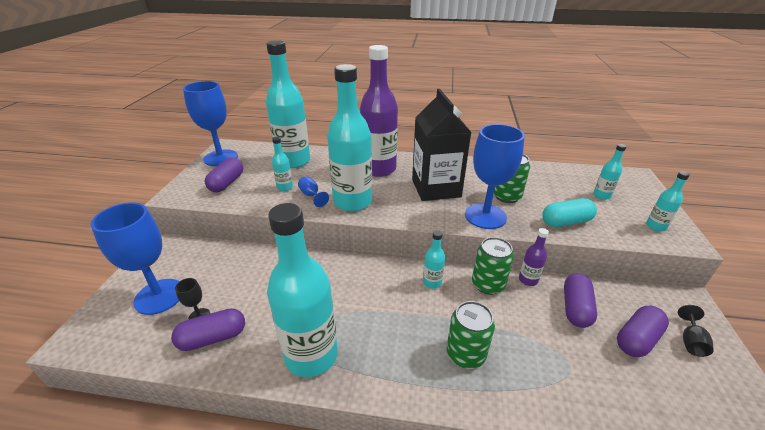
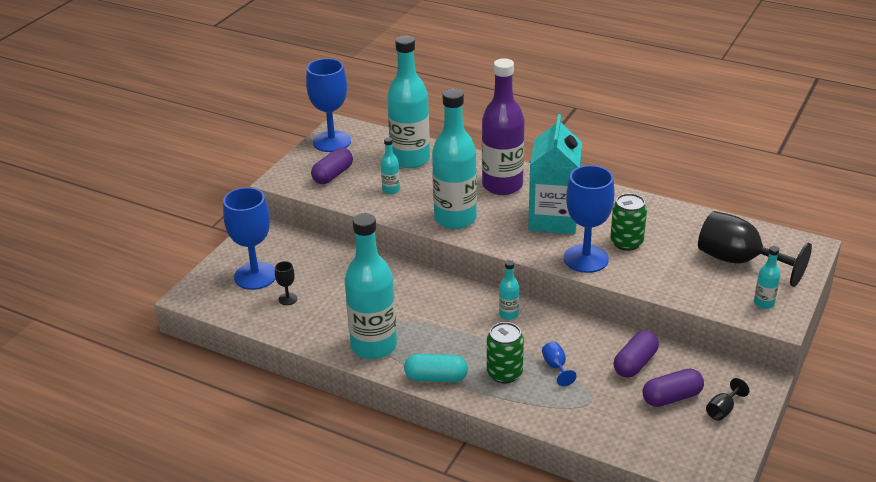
camera: 20 degrees right, 0 degrees up
purple capsule [171,308,245,351] -> none
blue goblet [298,176,329,207] -> blue goblet moved to [542,342,577,386]
black carton [412,89,472,201] -> turquoise carton [528,114,582,234]
green can [472,237,514,295] -> none
purple bottle [519,228,549,286] -> none
turquoise capsule [542,198,597,227] -> turquoise capsule moved to [404,354,468,382]
turquoise bottle [593,144,627,200] -> black goblet [698,211,812,287]

